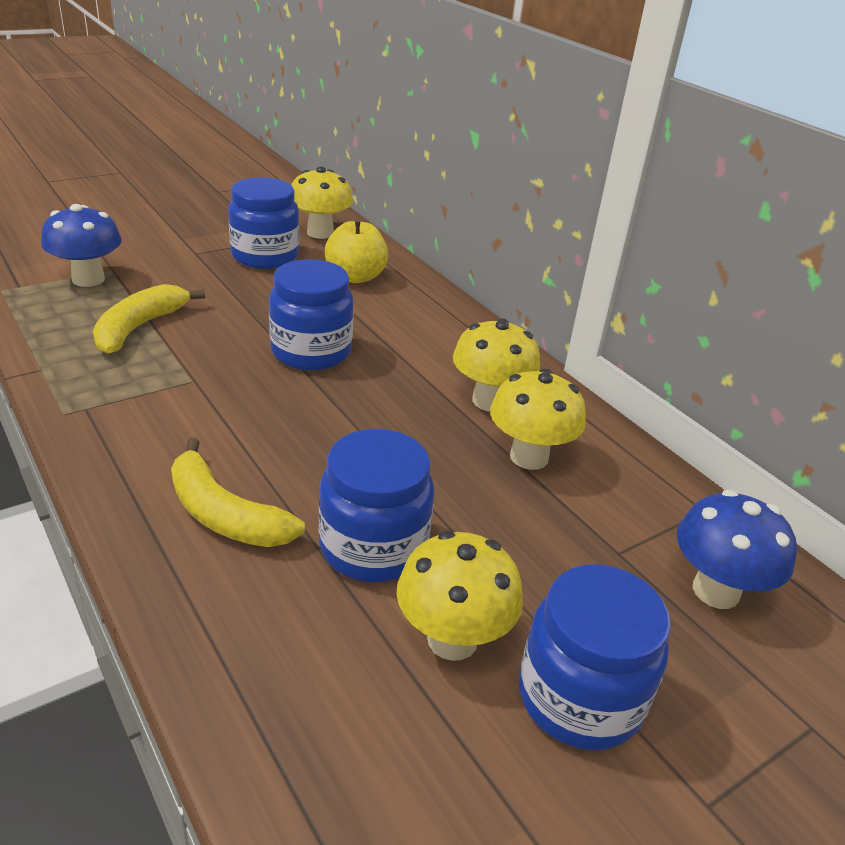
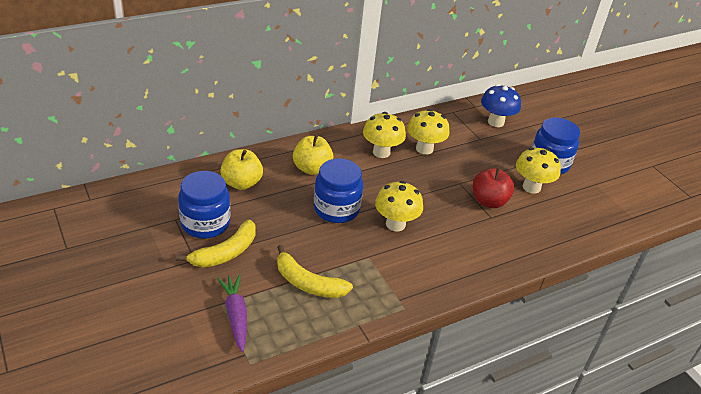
camera: 85 degrees left, 5 degrees up
blue mushroom [41,204,122,287] -> purple carrot [217,274,247,352]
yellow banana [171,438,305,547] -> yellow banana moved to [176,220,256,268]
yellow mushroom [291,166,353,239] -> yellow mushroom moved to [375,181,423,231]
blue jar [319,429,435,582] -> red apple [473,167,514,208]
none -> yellow apple [293,134,333,175]

